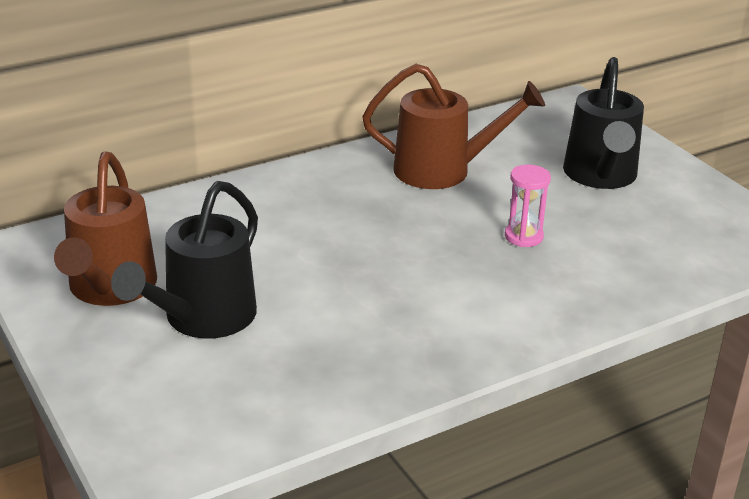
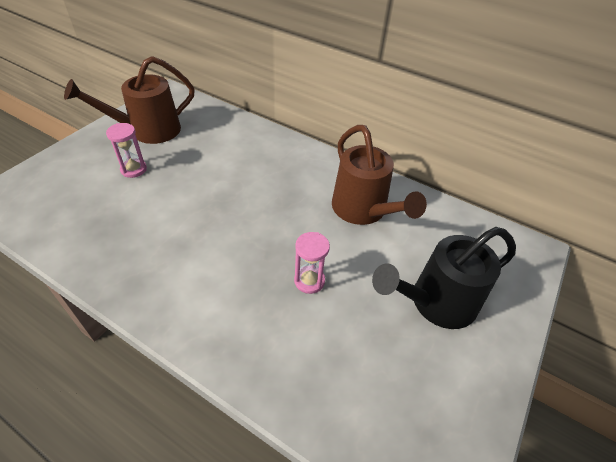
camera: 60 degrees right, 15 degrees up
black watering can [111,181,258,339] -> pink hourglass [106,123,147,178]

